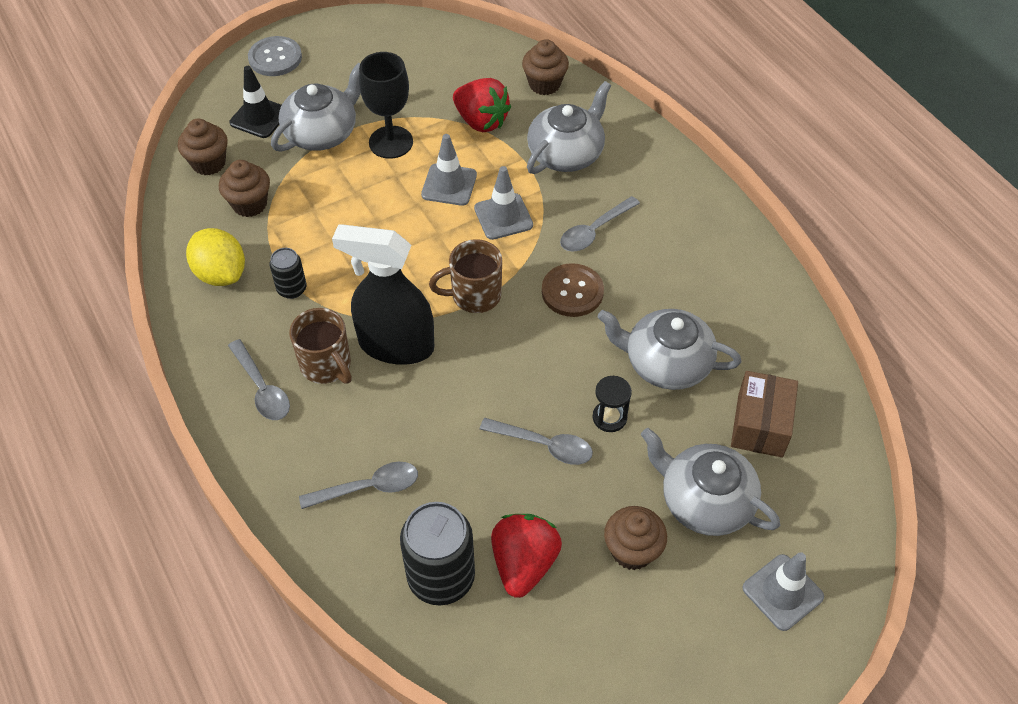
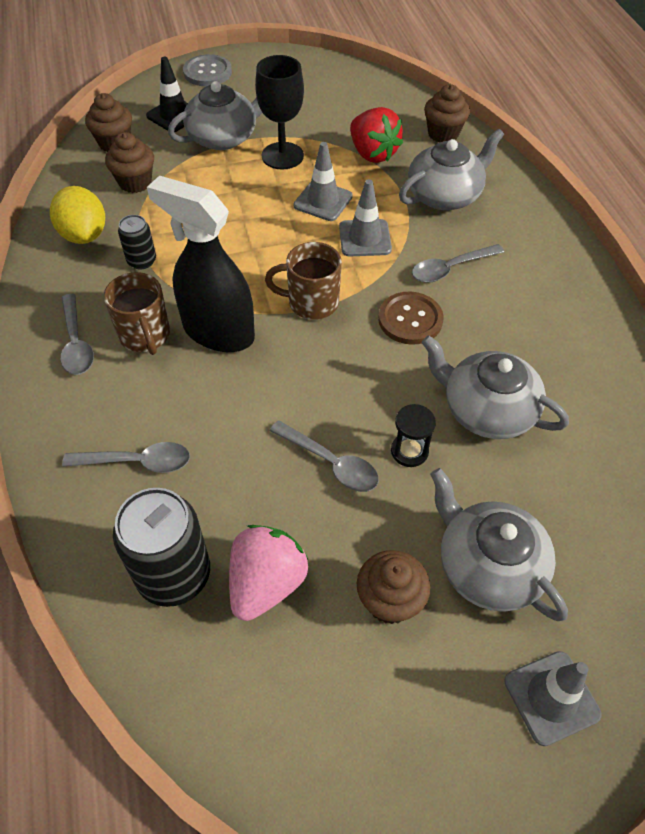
camera: 15 degrees right, 0 degrees up
red strawberry [491,514,562,598] -> pink strawberry [229,525,308,621]
brown box [731,371,798,458] -> none

